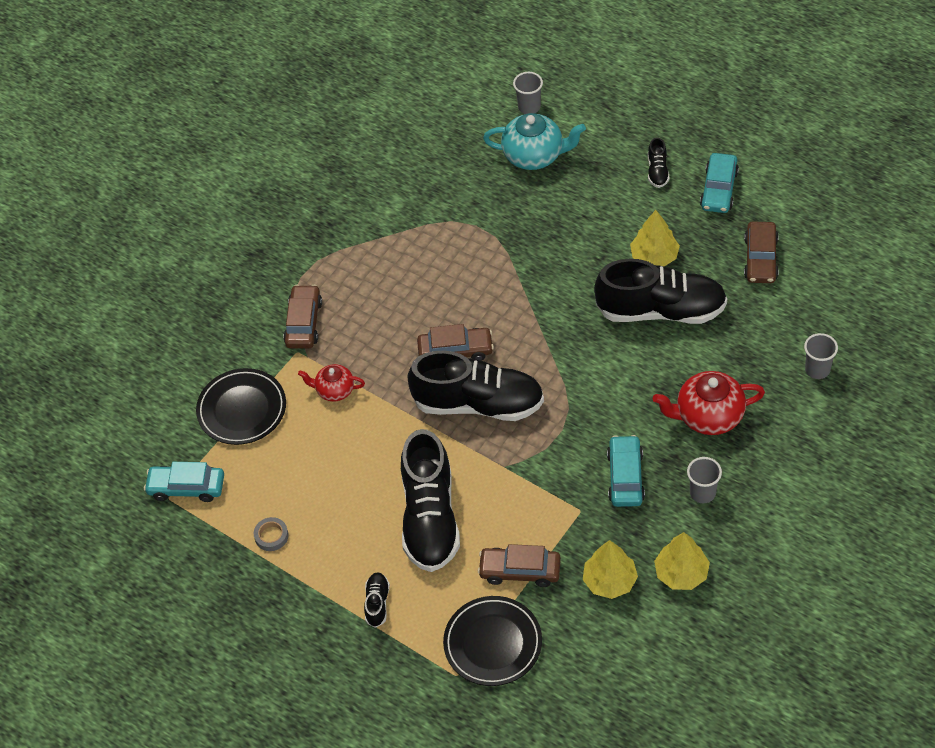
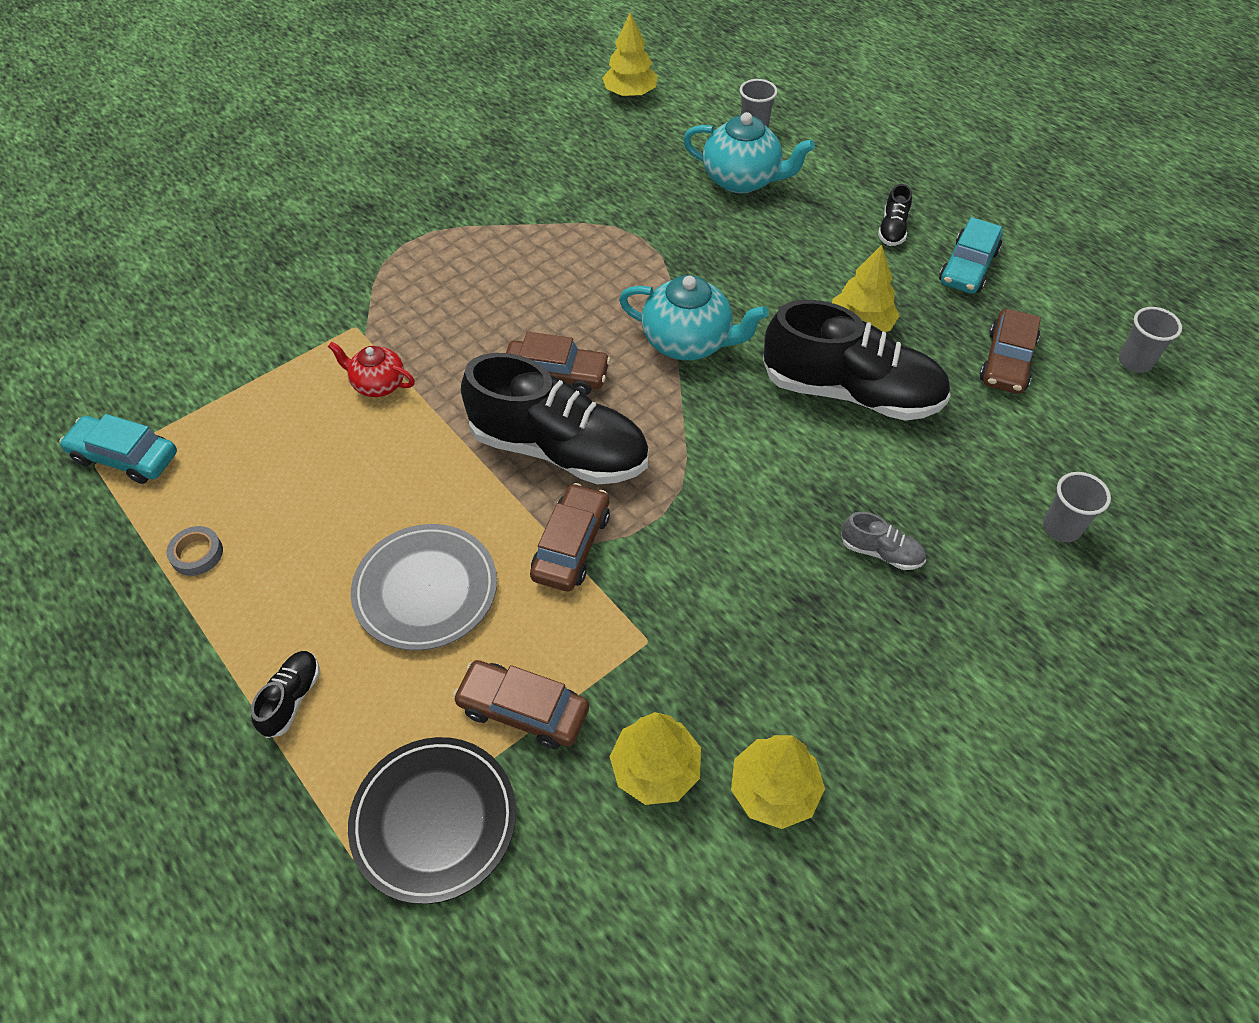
camera: 10 degrees right, 0 degrees up
black plate [196,368,286,445] -> none
brown car [283,285,322,348] -> brown car moved to [530,483,610,591]
black shoe [401,429,460,572] -> grey plate [351,524,497,651]
turquoise car [607,435,645,507] -> none
red teapot [653,371,765,435] -> grey shoe [841,512,926,570]
grey cup [687,457,722,503] -> grey cup moved to [1119,307,1182,373]
none -> yellow tree [602,12,658,97]
none -> turquoise teapot [619,275,769,360]

